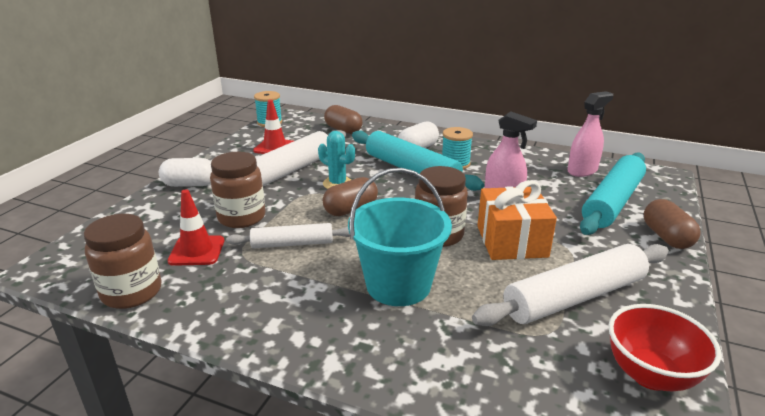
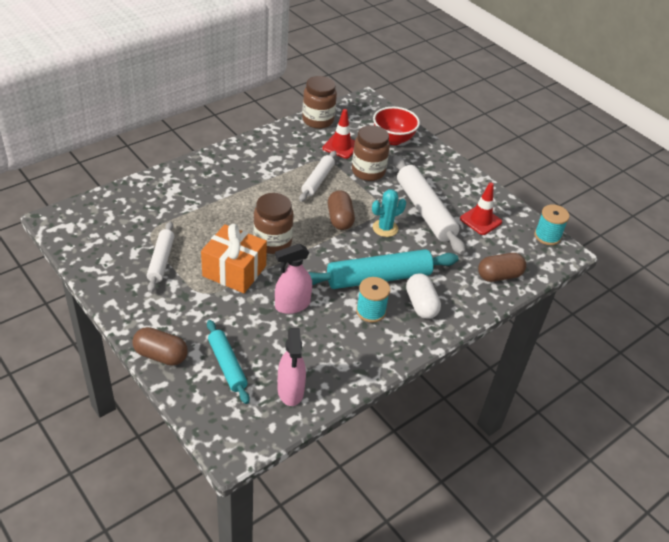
camera: 115 degrees right, 15 degrees up
white capsule [159,158,212,187] -> none
turquoise bucket [348,168,452,306] -> none
white rolling pin [472,244,669,326] -> white rolling pin [147,221,174,293], size x0.59
turquoise rolling pin [580,153,646,235] -> turquoise rolling pin [207,320,249,404], size x0.59
red bowl [608,304,721,391] -> red bowl moved to [373,107,420,145]

